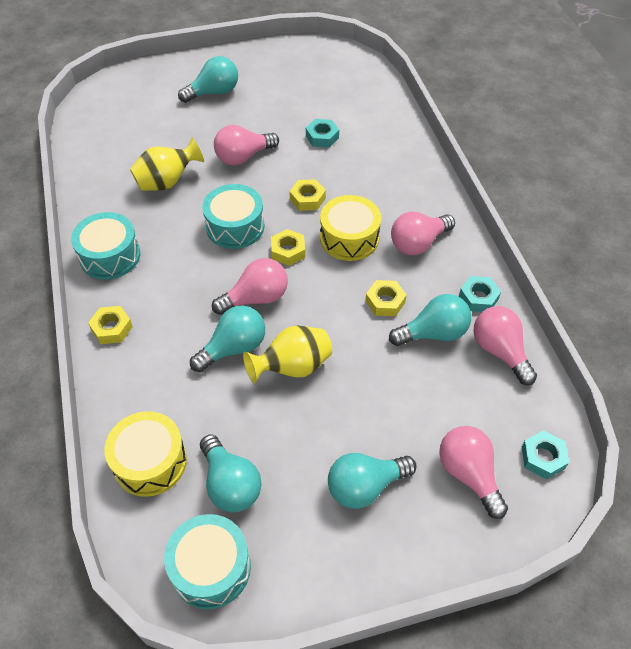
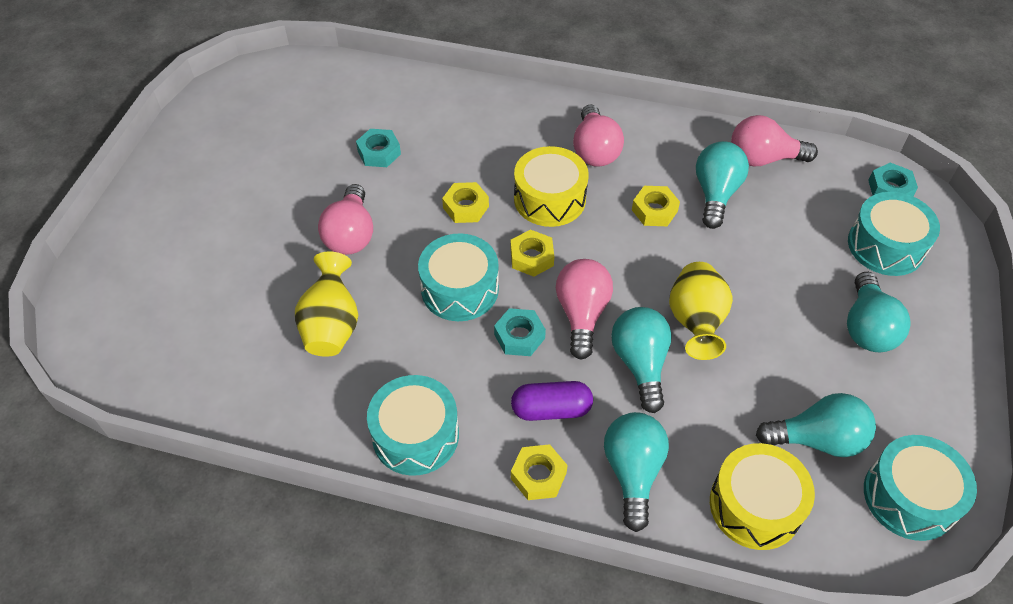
camera: 60 degrees left, 0 degrees up
turquoise light bulb [178,56,238,103] -> turquoise light bulb moved to [604,412,669,532]
pink light bulb [439,426,508,519] -> turquoise drum [848,192,940,276]
turquoise nut [459,276,501,312] -> turquoise nut moved to [494,308,546,356]
none -> purple capsule [511,381,593,421]

